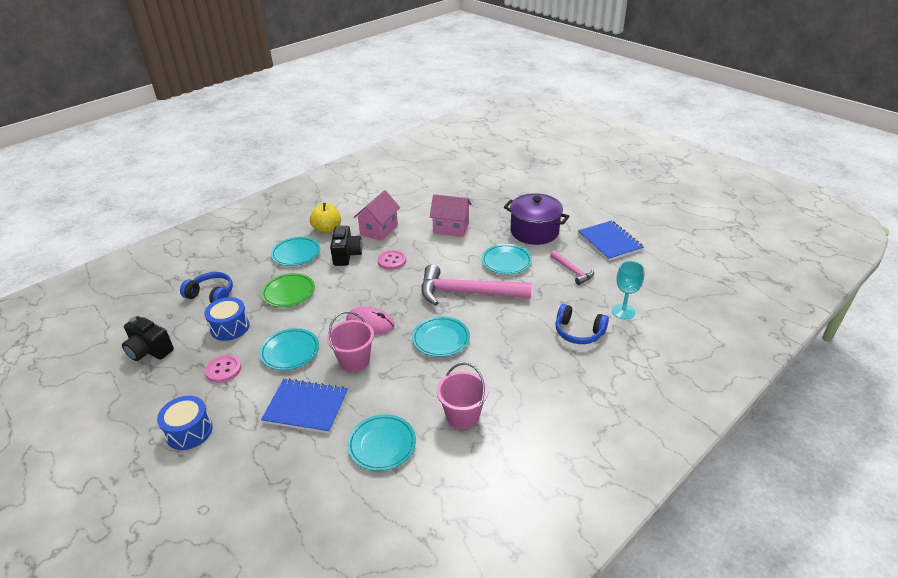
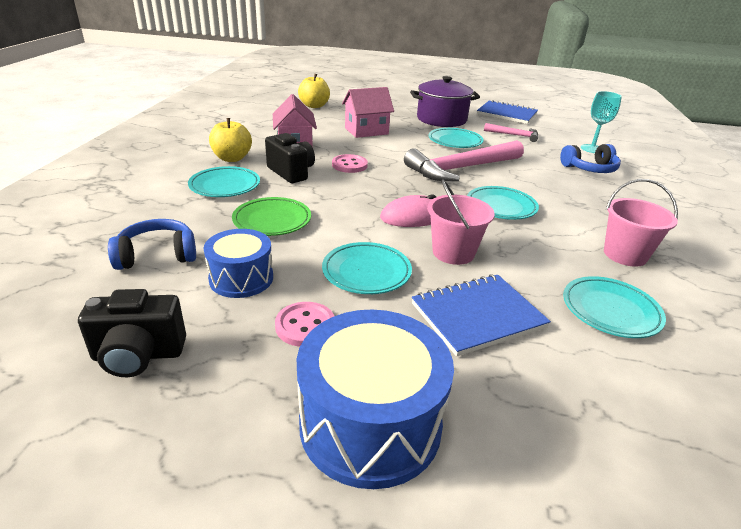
camera: 40 degrees left, 5 degrees down
blue drum [157,396,213,450] -> blue drum [297,310,454,489], size x1.64
none -> yellow apple [298,74,330,108]

